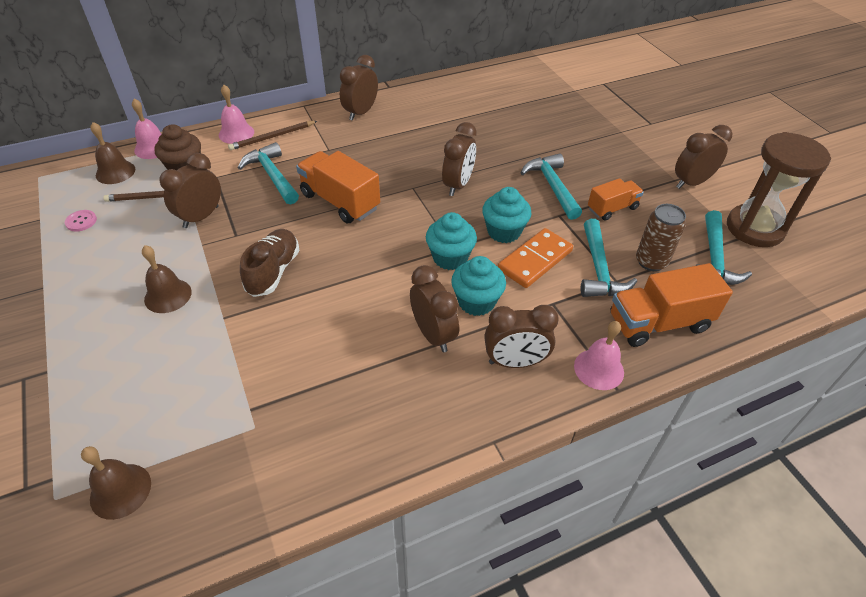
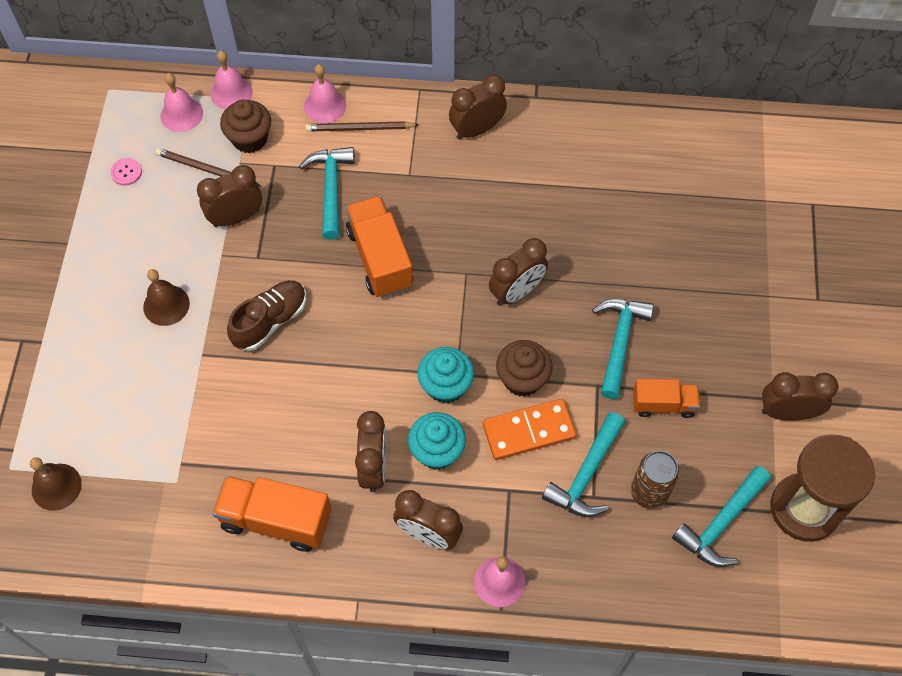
camera: 30 degrees right, 15 degrees up
brown bell [90,122,135,184] -> pink bell [160,73,203,132]
turquoise cupcake [482,187,531,243] -> brown cupcake [496,340,553,397]
orange truck [610,263,733,347] -> orange truck moved to [212,475,331,552]

